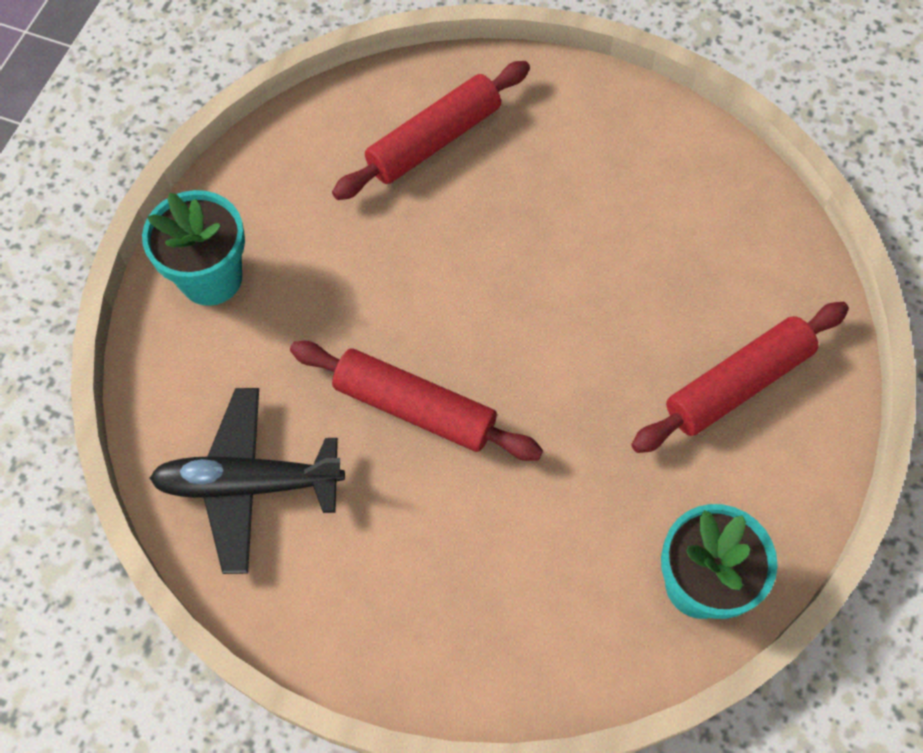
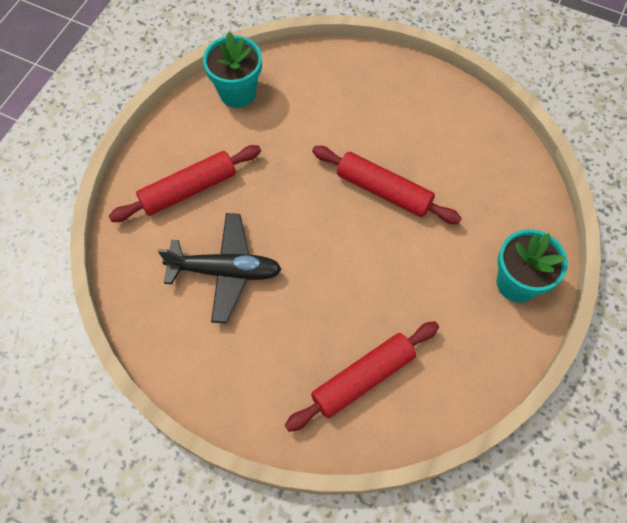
camera: 175 degrees left, 0 degrees up
black plane [150,388,345,574] -> black plane moved to [158,213,282,324]

